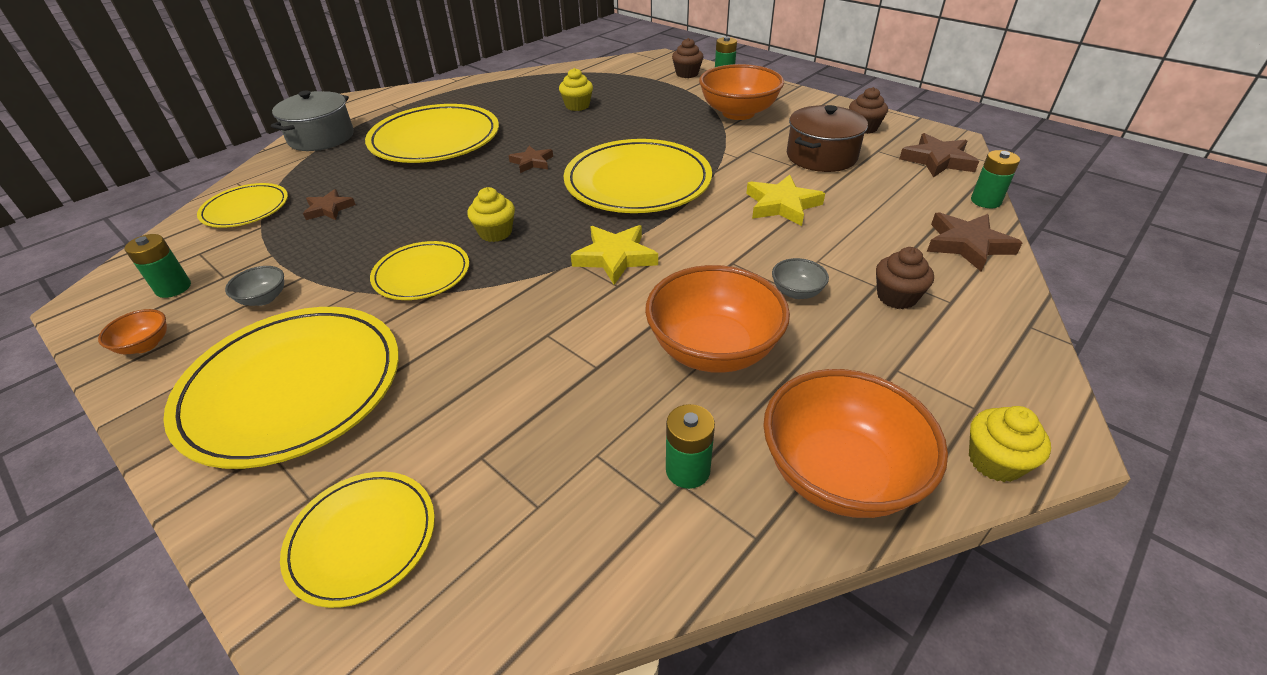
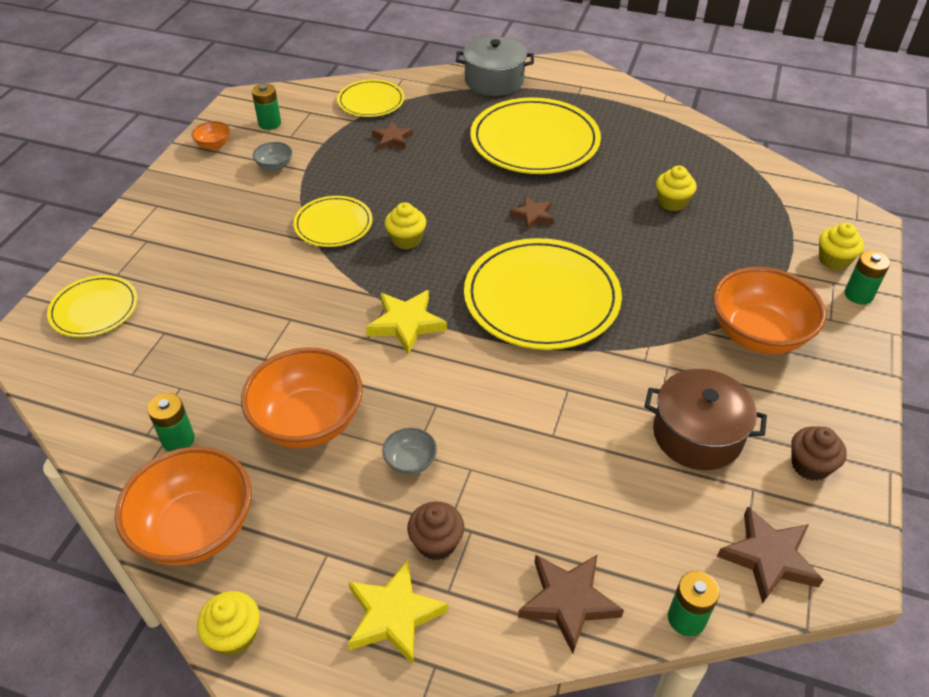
camera: 65 degrees right, 5 degrees up
yellow plate [163,307,399,469] -> none
brown cupcake [672,38,704,78] -> yellow cupcake [819,223,864,270]
yellow star [746,175,825,226] -> yellow star moved to [348,560,448,664]

